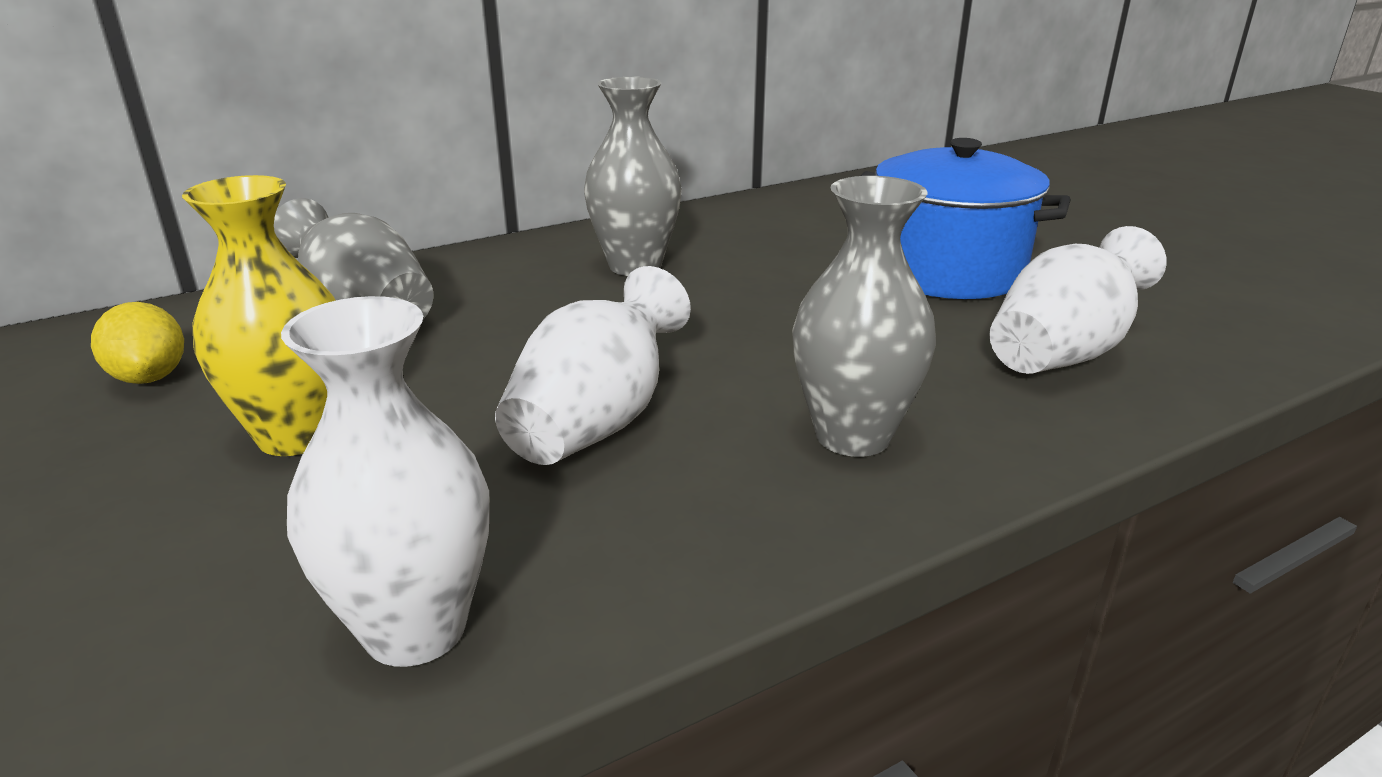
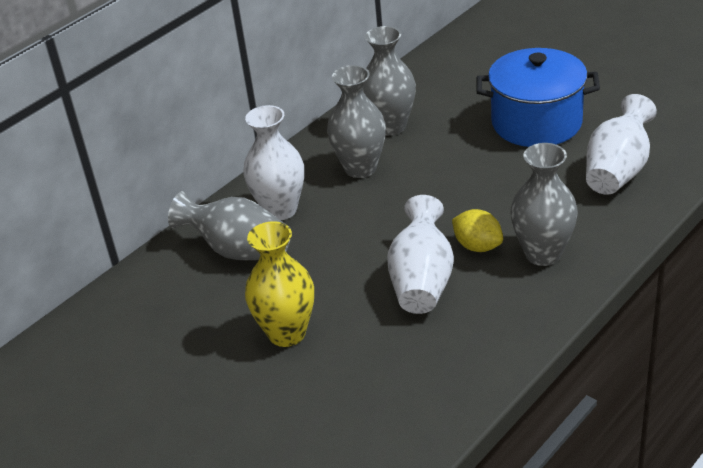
camera: 15 degrees left, 10 degrees up
yellow lemon [91,302,184,384] -> yellow lemon moved to [452,209,503,252]
white vase [281,296,489,667] -> white vase moved to [243,105,304,220]
none -> grey vase [363,26,416,136]

